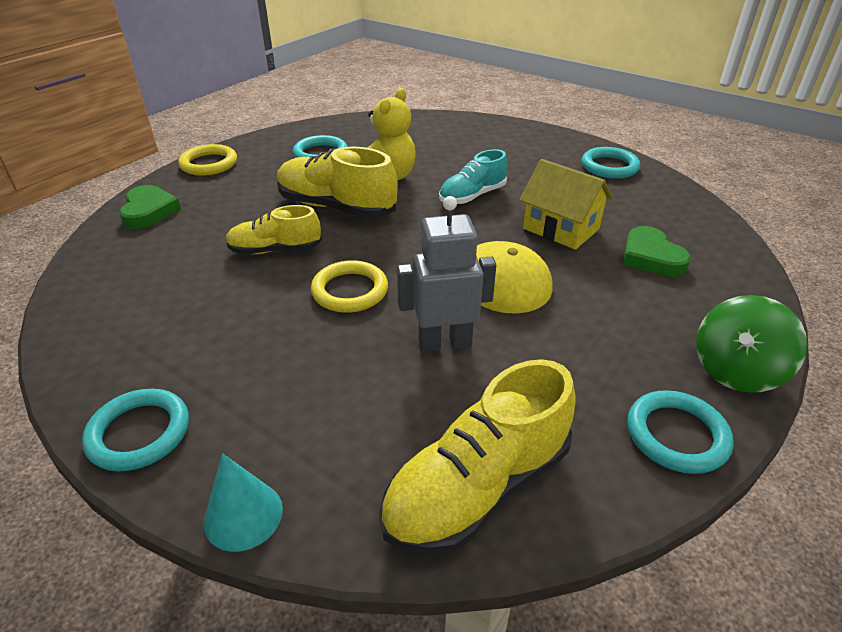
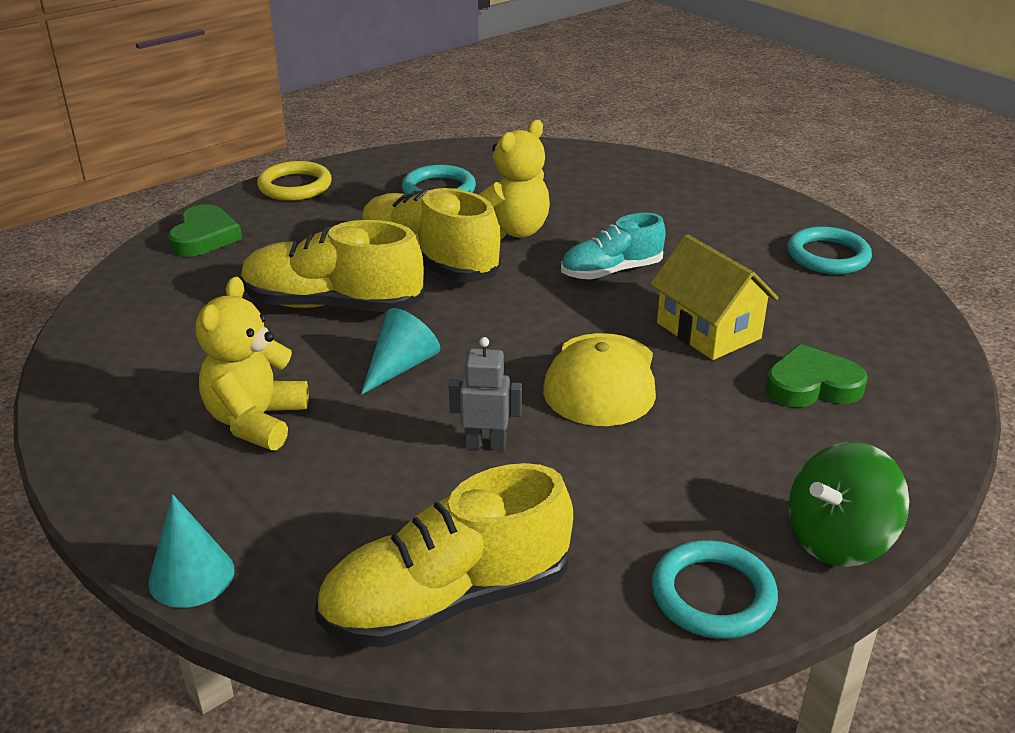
camera: 15 degrees right, 5 degrees down
turquoise ring [82,389,189,471] -> none
yellow shoe [225,205,322,254] -> yellow shoe [241,220,424,312], size x1.59
yellow ring [311,260,388,313] -> turquoise cone [361,308,440,395]
grey robot [397,196,496,352] -> grey robot [449,337,522,450], size x0.63
green heart [623,226,691,277] -> green heart turned 90 degrees clockwise [765,344,868,407]
none -> yellow teddy bear [196,277,309,450]

